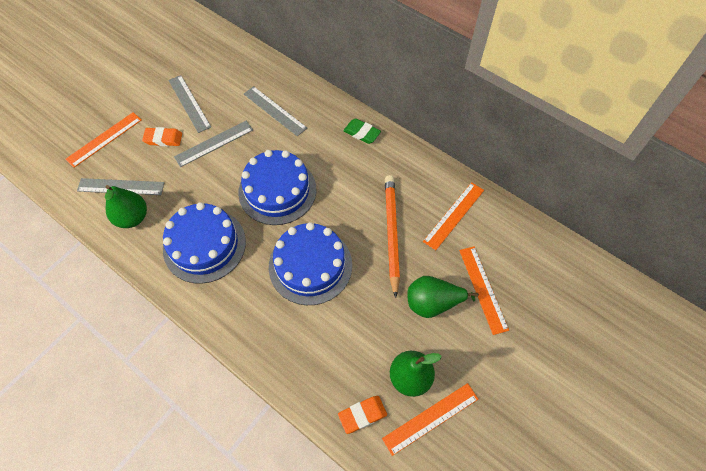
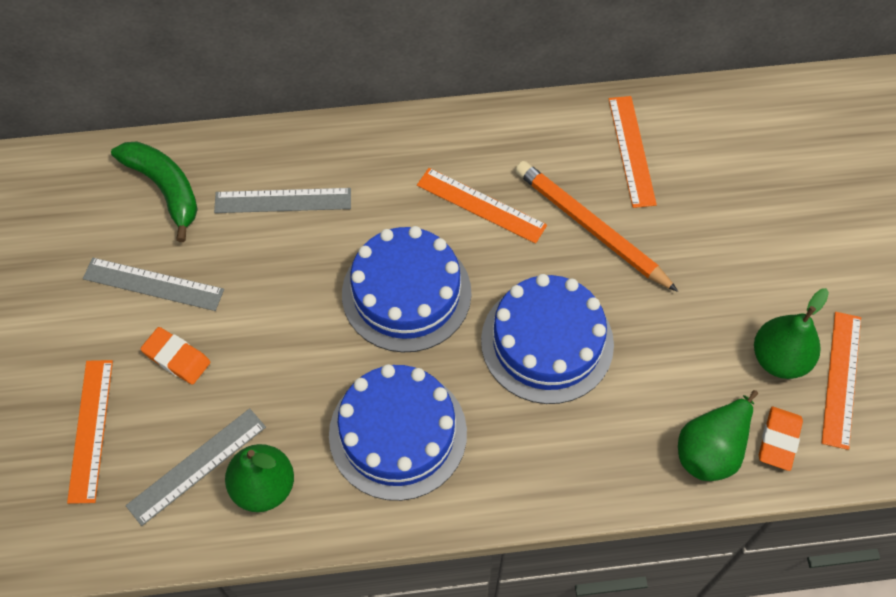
camera: 45 degrees left, 0 degrees up
orange eraser [142,127,182,146] -> orange eraser turned 75 degrees clockwise [140,327,210,384]
grey ruler [174,121,253,167] -> none
green eraser [343,119,381,144] -> none
green pear [407,276,479,318] -> green pear moved to [678,390,758,481]
orange ruler [459,246,509,335] -> orange ruler moved to [417,168,547,244]
none -> green banana [111,142,198,242]

